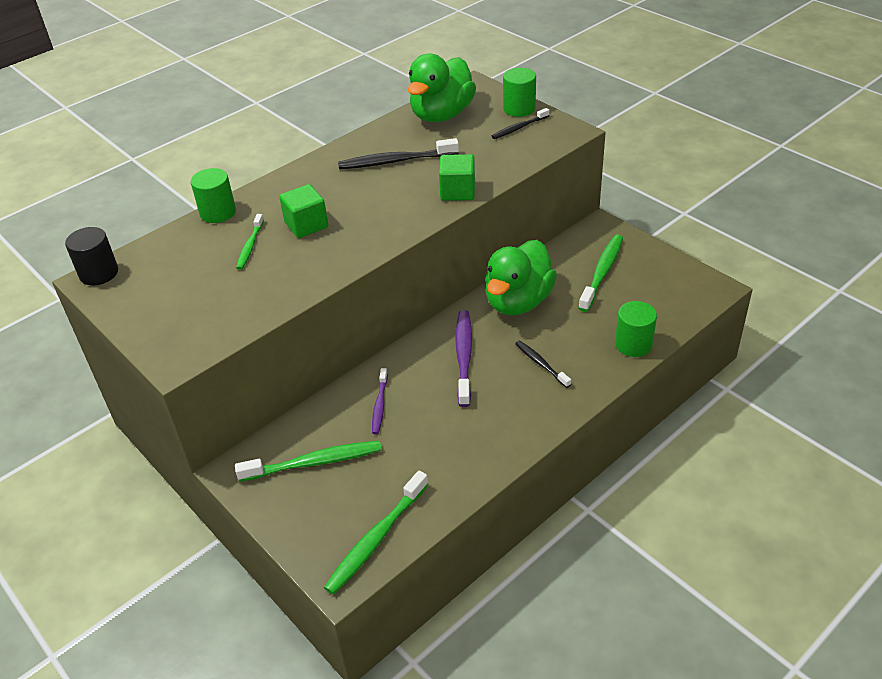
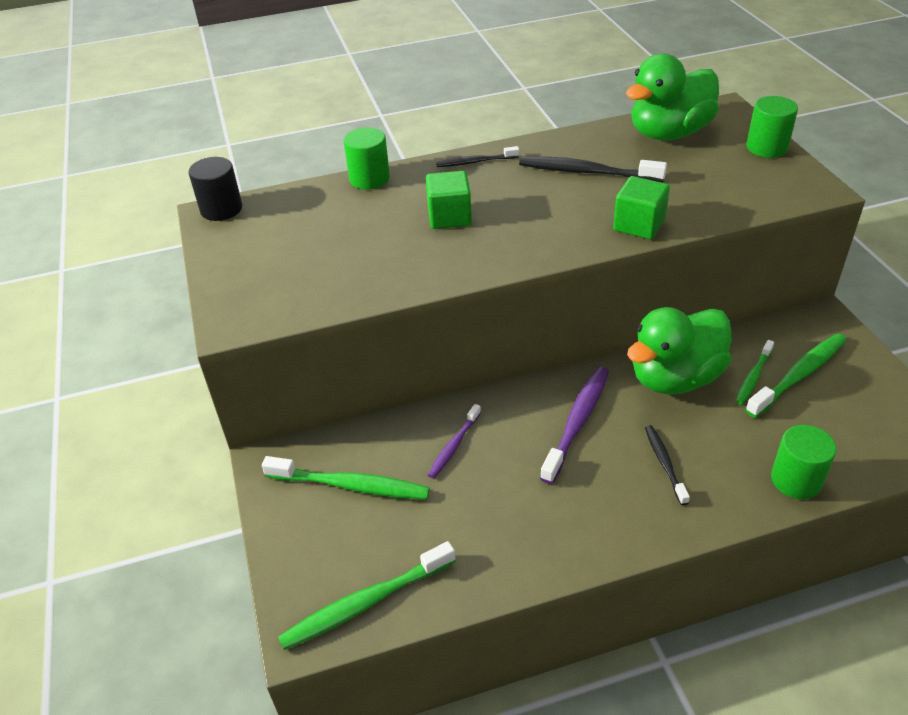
camera: 25 degrees right, 0 degrees up
green toothbrush [236,214,264,270] -> green toothbrush moved to [736,340,774,405]
black toothbrush [492,108,549,139] -> black toothbrush moved to [436,146,519,167]

